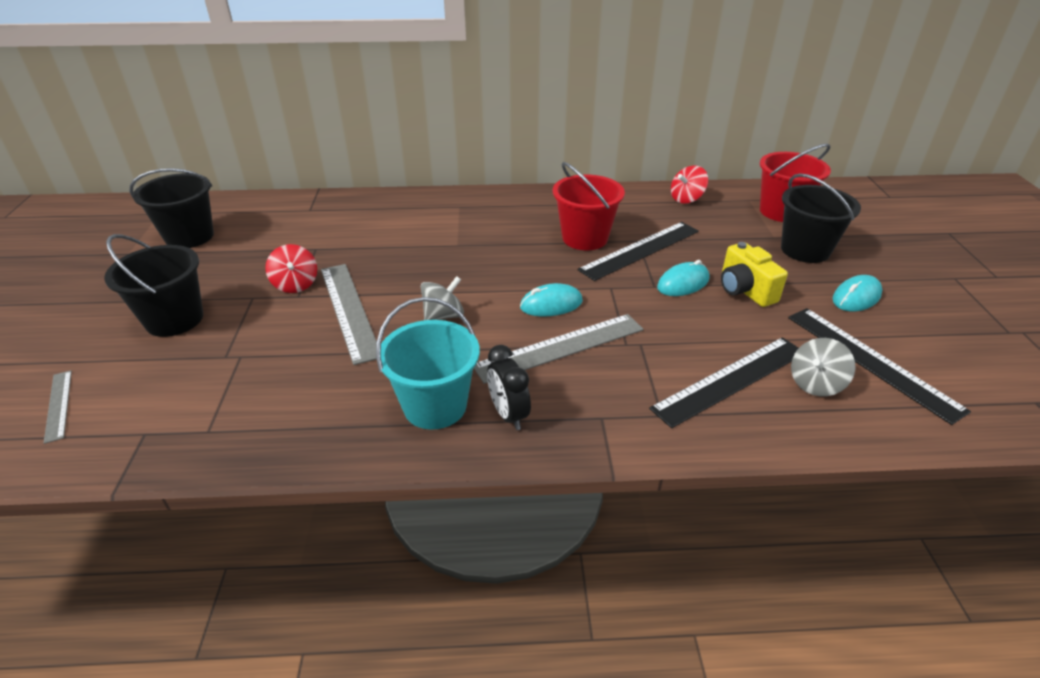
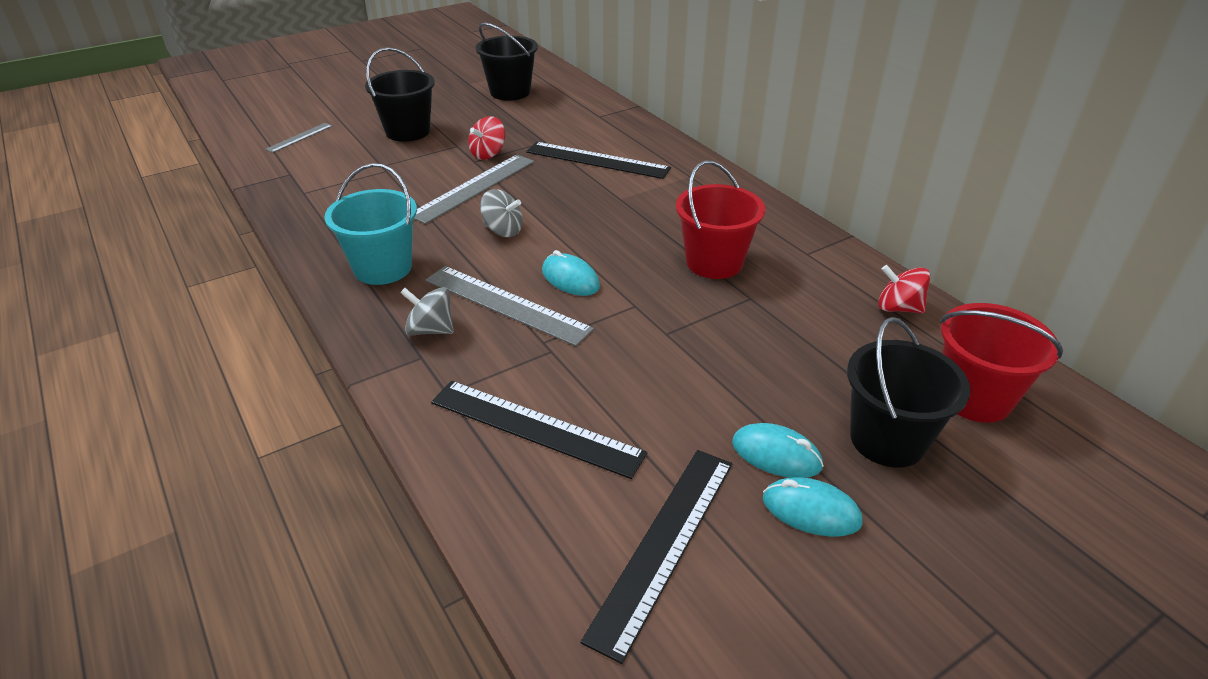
camera: 60 degrees right, 0 degrees up
black clock [487,345,531,430] -> none
black ruler [578,222,699,281] -> black ruler moved to [526,142,671,179]
turquoise mouse [657,260,709,296] -> turquoise mouse moved to [732,423,824,478]
yellow camera [721,242,788,307] -> none
grey spinning top [791,338,855,396] -> grey spinning top moved to [400,287,454,335]

